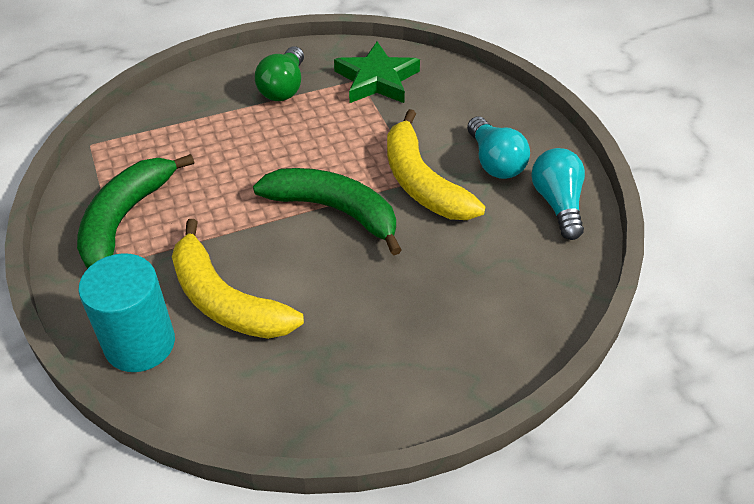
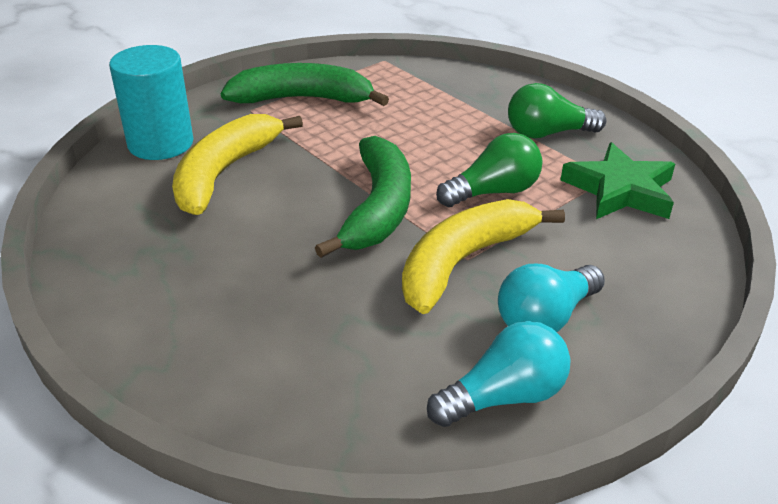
camera: 70 degrees right, 10 degrees down
none -> green light bulb [436,133,542,207]

